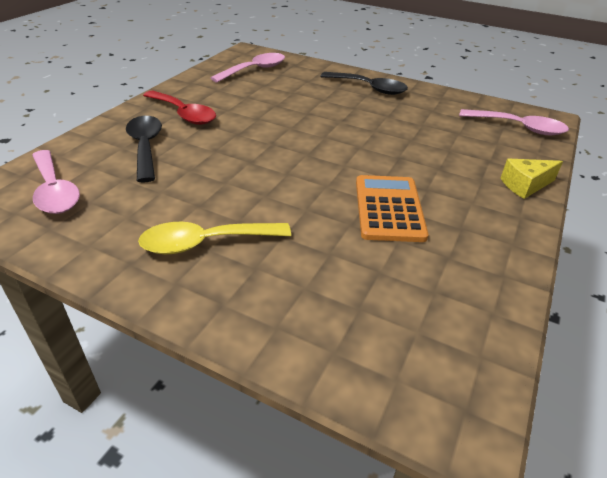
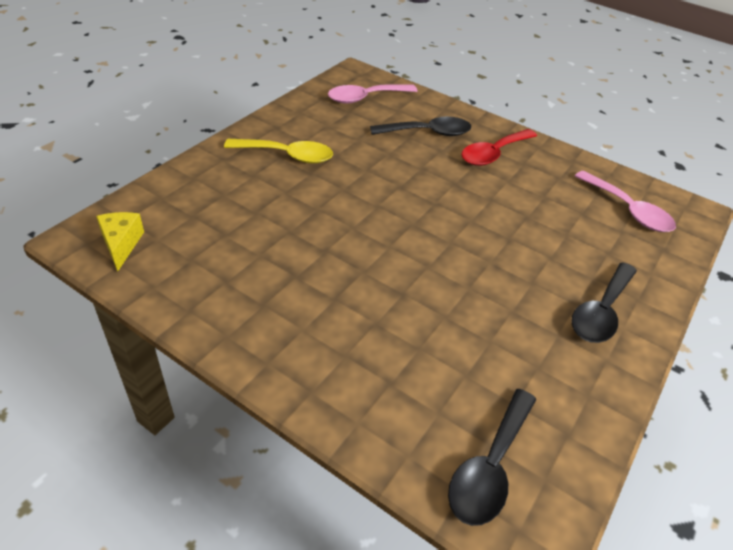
camera: 95 degrees right, 5 degrees up
yellow spoon [138,222,291,254] -> yellow spoon turned 105 degrees clockwise [224,139,333,163]
orange calculator [356,175,428,242] -> none
pink spoon [459,109,569,136] -> black spoon [448,389,537,526]
yellow cheese [501,159,563,199] -> yellow cheese moved to [96,212,144,272]

